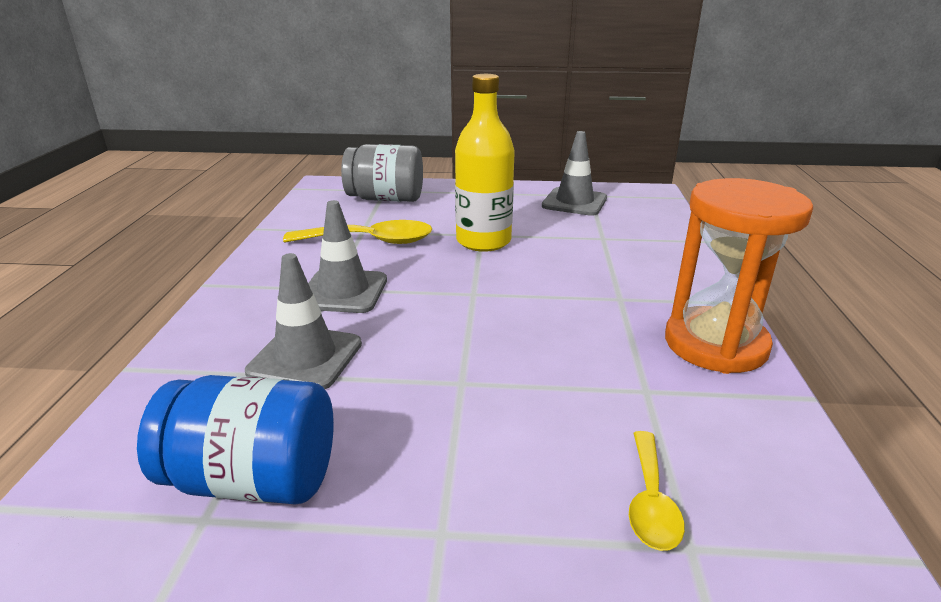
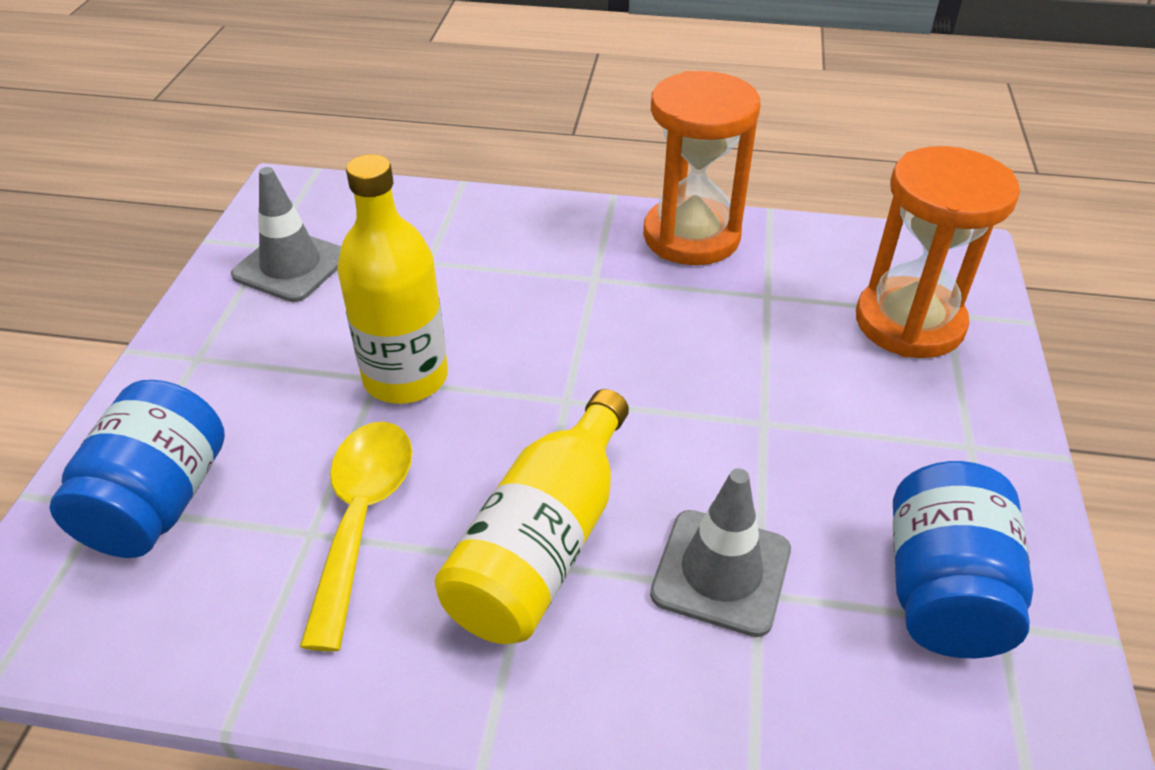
camera: 85 degrees left, 15 degrees up
grey traffic cone [308,200,387,313] -> yellow bottle [435,389,629,644]
grey jar [341,144,423,202] -> blue jar [49,380,225,558]
yellow spoon [629,431,685,551] -> orange hourglass [856,146,1020,358]

